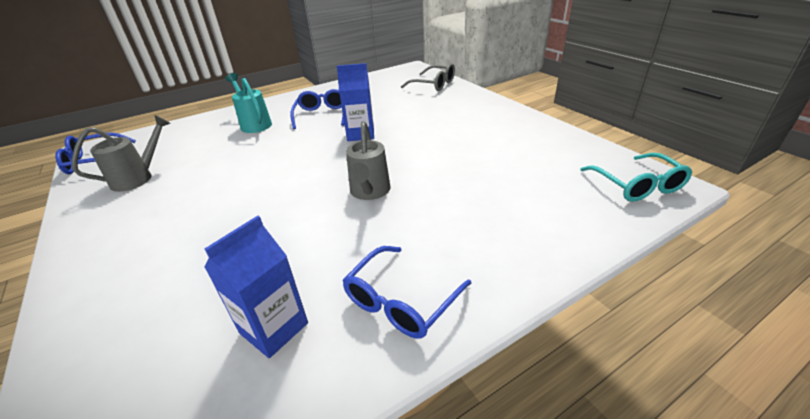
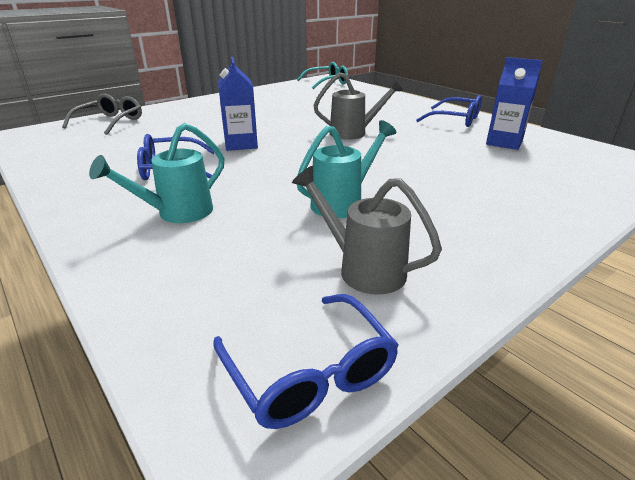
camera: 100 degrees left, 5 degrees down
none -> turquoise watering can [297,120,397,218]

